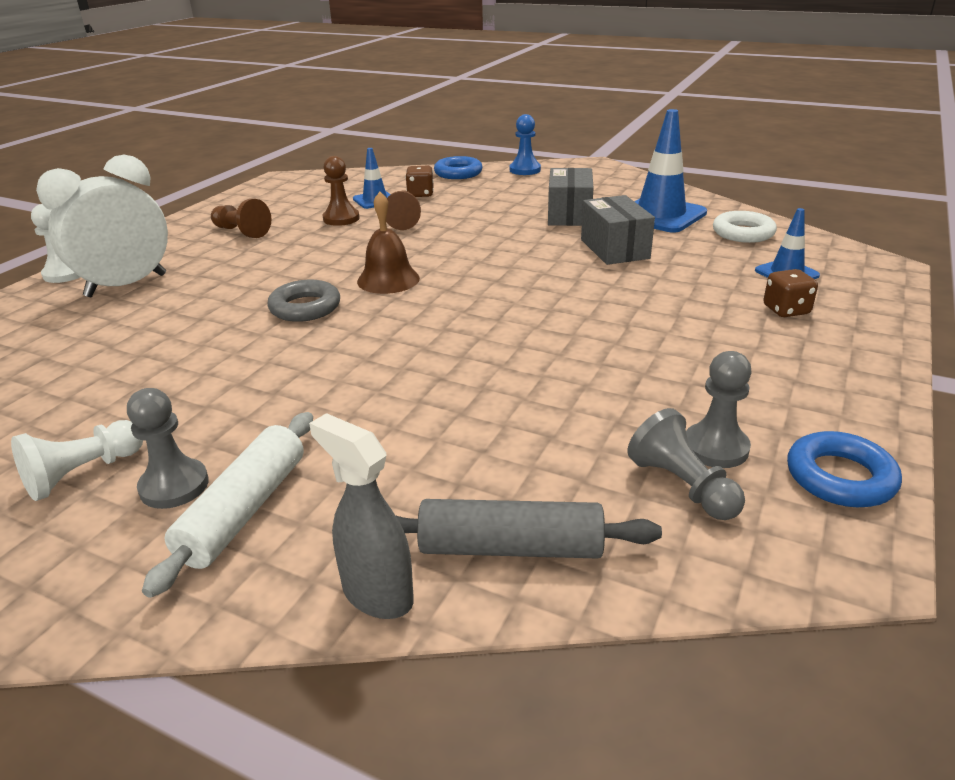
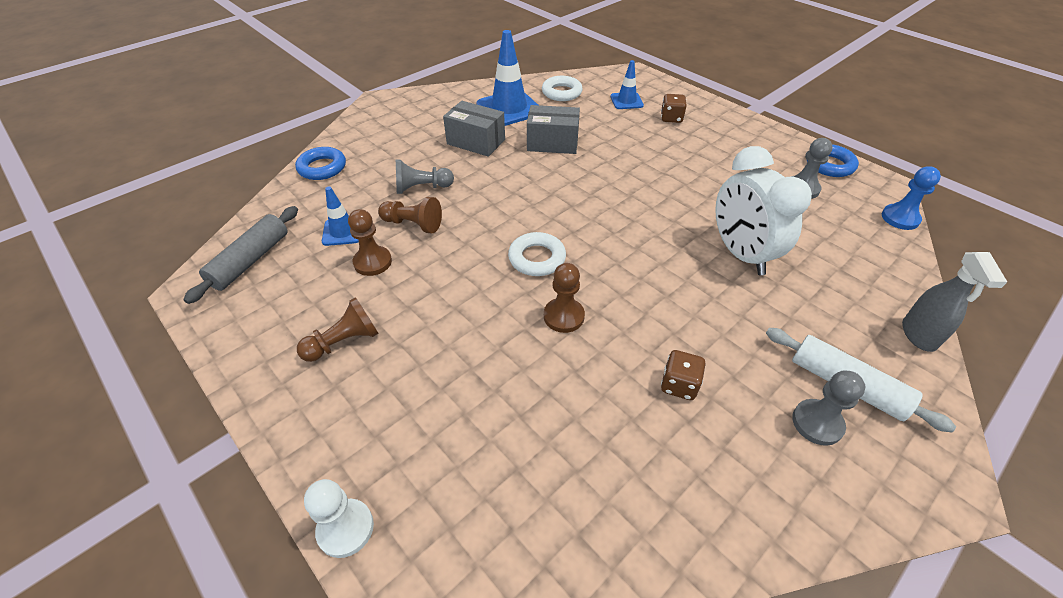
camera: 70 degrees left, 15 degrees up
white pawn [11,420,143,501] -> none
white clock [36,155,168,297] -> white clock moved to [715,146,812,275]
grey ring [267,280,340,322] -> brown pawn [544,263,585,333]
grey spray bottle [309,413,414,619] -> grey spray bottle turned 60 degrees counterclockwise [902,252,1007,352]
brown bell [357,192,420,294] -> white ring [508,232,566,276]
grey rolling pin [395,499,662,559] -> grey rolling pin moved to [183,206,298,304]
brown dice [405,166,434,197] -> brown dice moved to [661,350,705,400]
blue pawn [510,114,541,175] -> blue pawn moved to [882,166,941,230]
grey pawn [628,408,745,520] -> grey pawn moved to [396,160,454,194]

